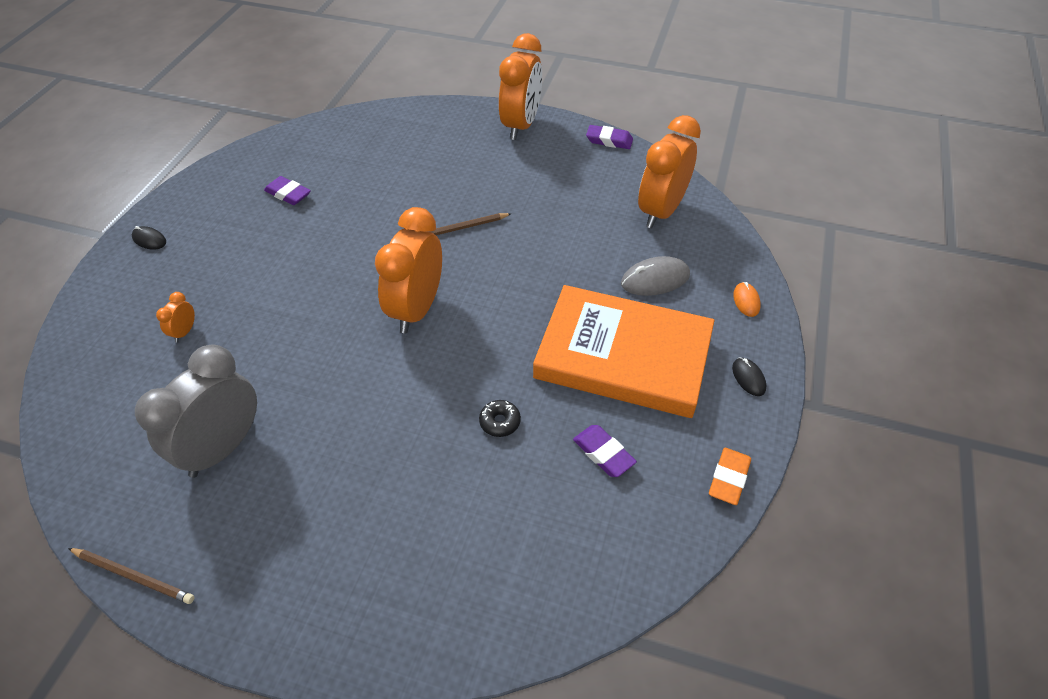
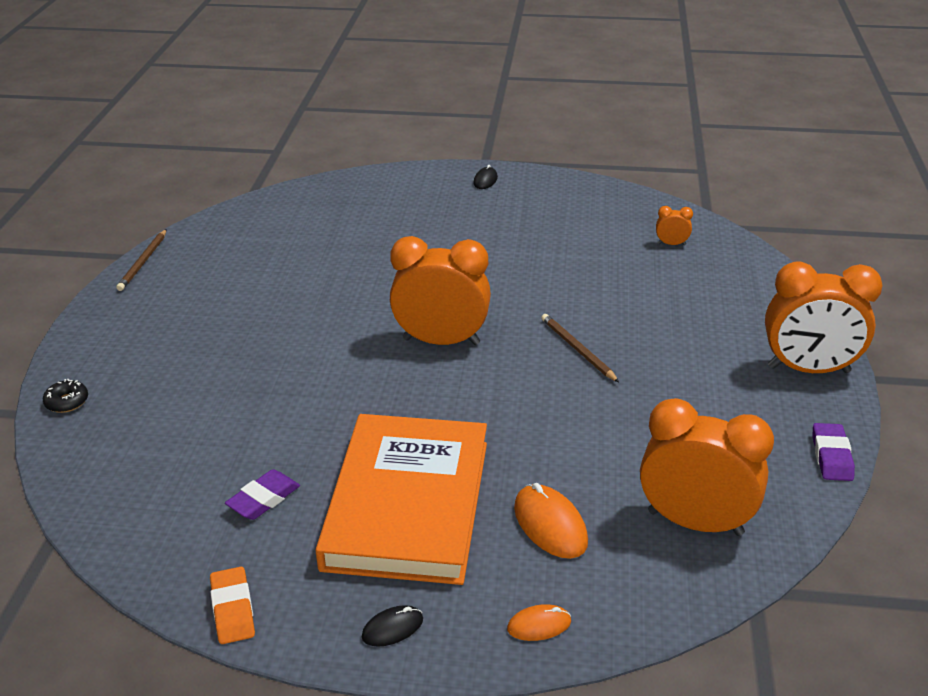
camera: 80 degrees right, 15 degrees down
grey clock [135,345,257,478] -> none
orange clock [156,292,195,342] -> orange clock moved to [656,206,693,245]
purple eraser [264,176,311,205] -> none
black donut [479,400,521,437] -> black donut moved to [43,379,88,413]
grey mouse [621,256,690,296] -> orange mouse [514,483,588,559]
orange eraser [709,448,751,505] -> orange eraser turned 60 degrees clockwise [210,567,255,644]

